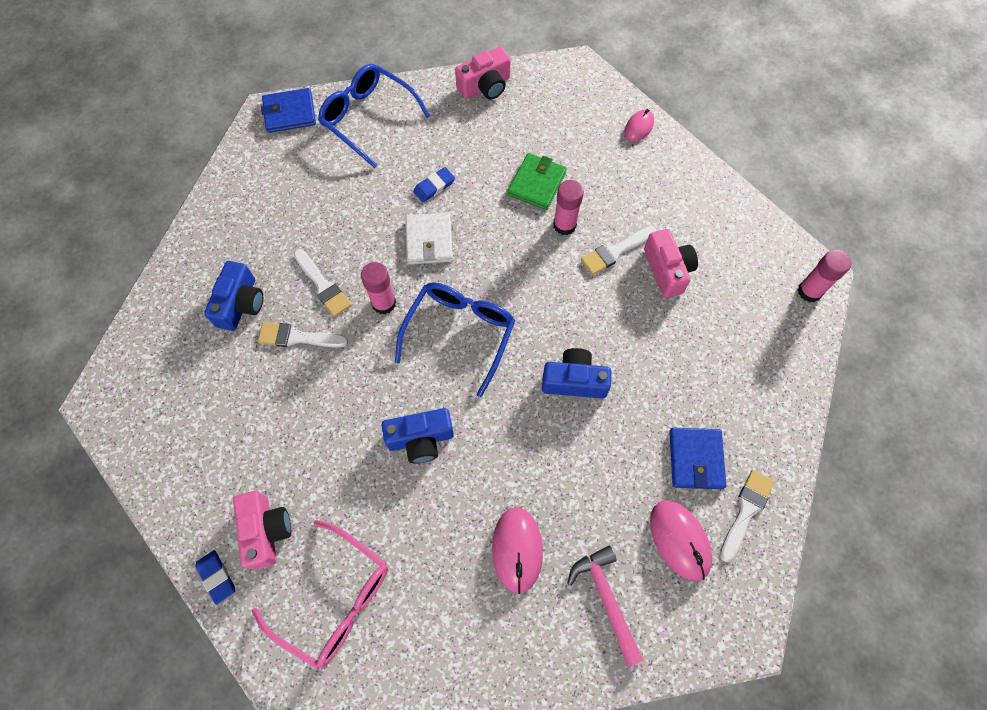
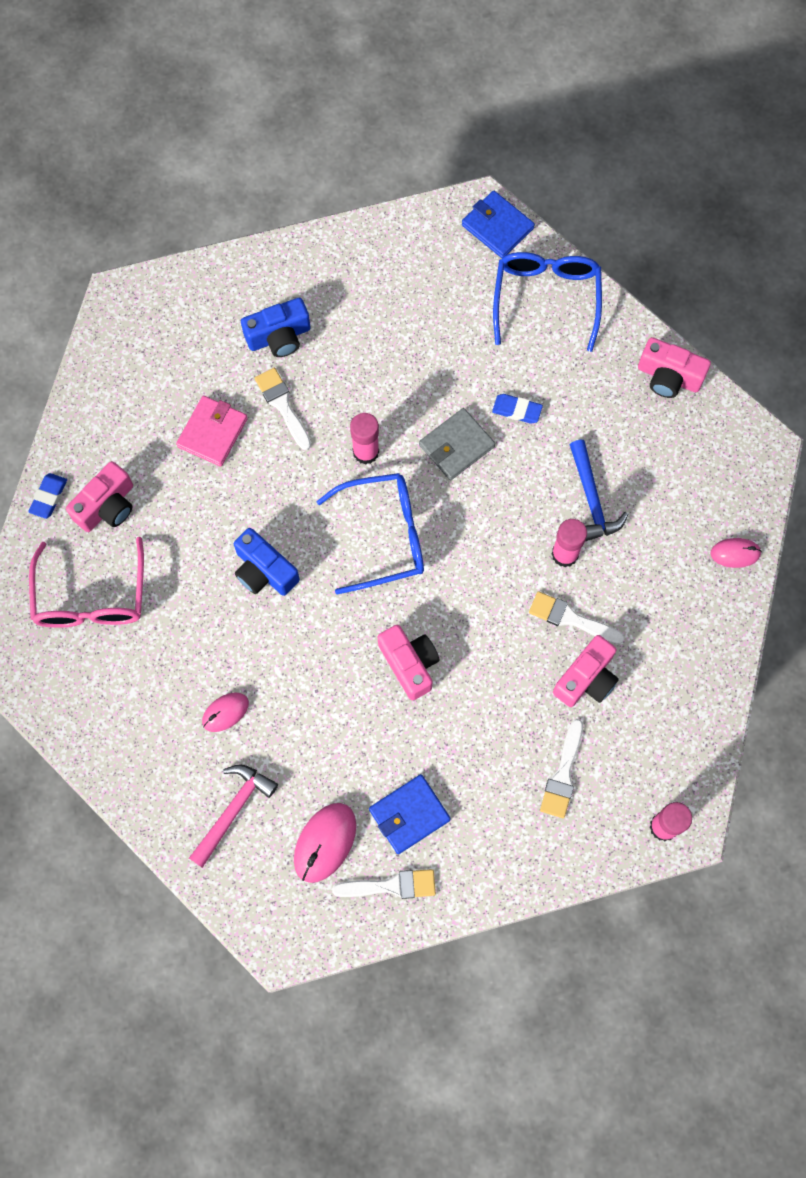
camera: 55 degrees right, 5 degrees up
white brush [294,249,352,317] -> white brush moved to [540,719,583,818]
white wallet [405,213,453,264] -> grey wallet [419,408,495,480]
pink mouse [492,507,543,594] -> pink mouse [202,693,249,732], size x0.62
green wallet [508,153,567,210] -> blue hammer [570,440,628,541]
blue camera [542,348,611,398] -> pink camera [378,625,440,700]
none -> pink wallet [176,396,248,467]

